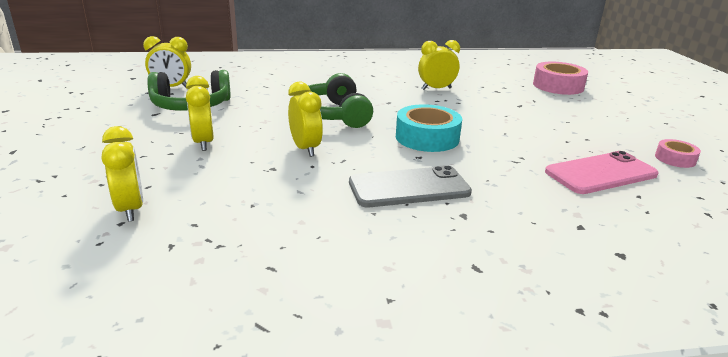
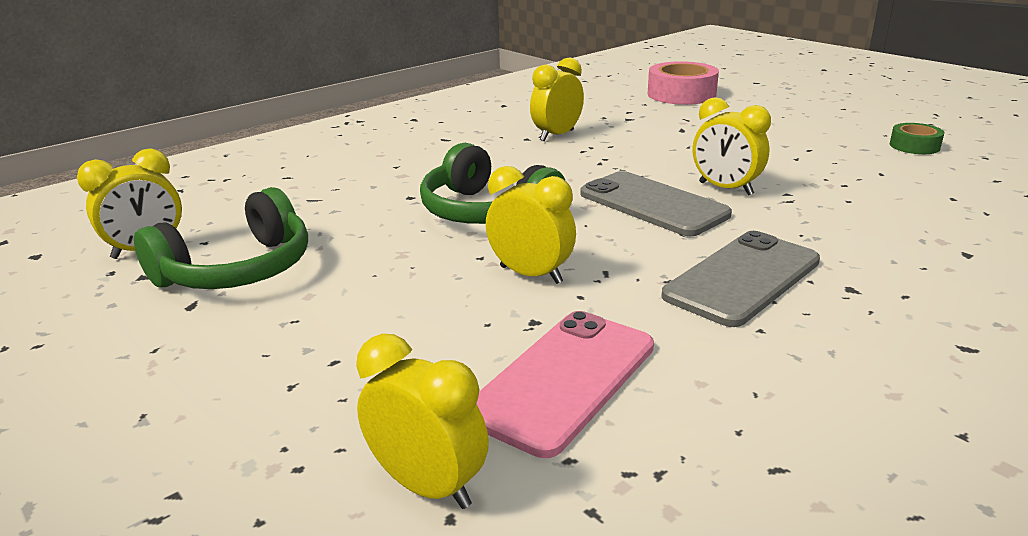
camera: 30 degrees left, 0 degrees up
yellow clock [186,76,214,151] -> yellow clock moved to [693,97,771,196]
turquoise tape [396,104,462,152] -> grey phone [580,171,732,236]
pink phone [545,151,659,194] -> pink phone moved to [476,311,654,458]
pink tape [655,139,701,168] -> green tape [890,123,945,154]

